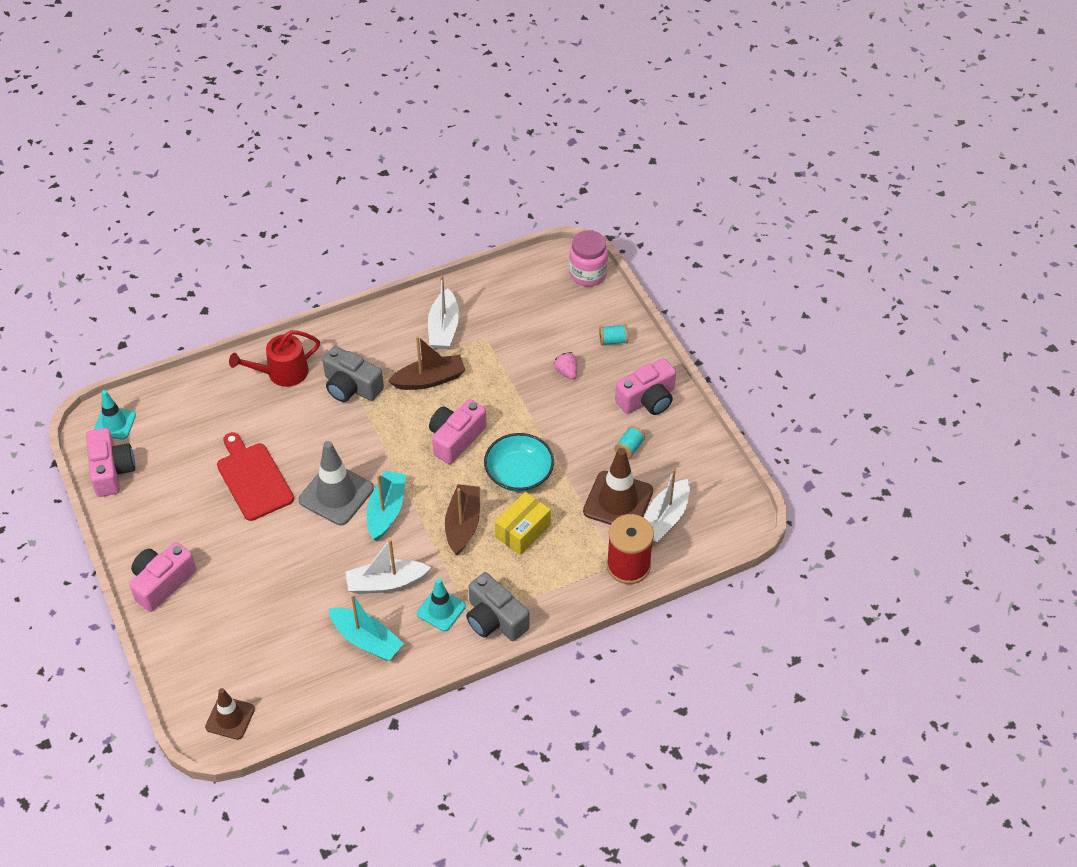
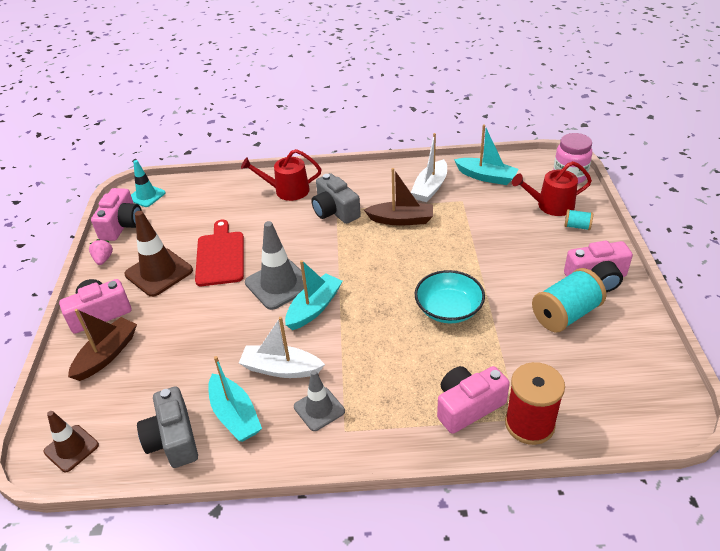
camera: 25 degrees right, 10 degrees down
turquoise traffic cone [417,578,466,631] -> grey traffic cone [294,370,345,431]
pink camera [429,399,487,464] -> pink camera moved to [437,366,510,434]
brown boat [445,484,480,555] -> brown boat moved to [68,309,137,381]
grey camera [466,572,529,641] -> grey camera moved to [137,386,198,468]
yellow box [495,492,551,555] -> none
pink strawberry [553,352,577,380] -> pink strawberry moved to [89,239,113,265]
brown traffic cone [583,448,653,525] -> brown traffic cone moved to [124,211,193,297]
turquoise spool [614,426,645,459] -> turquoise spool [532,268,606,333], size x2.09
white boat [644,469,690,542] -> none
none -> turquoise boat [454,124,519,185]
none -> red watering can [512,161,592,216]

